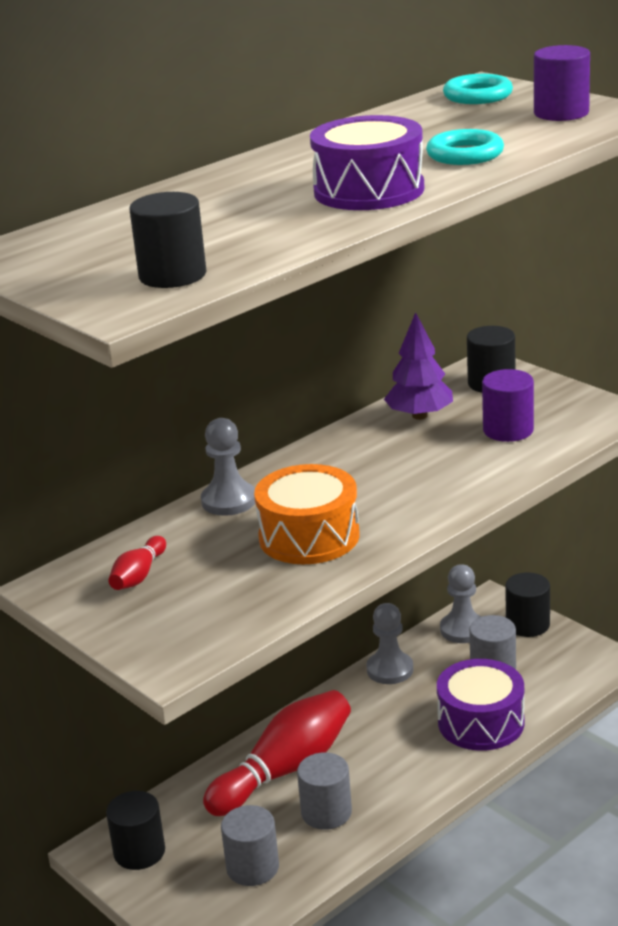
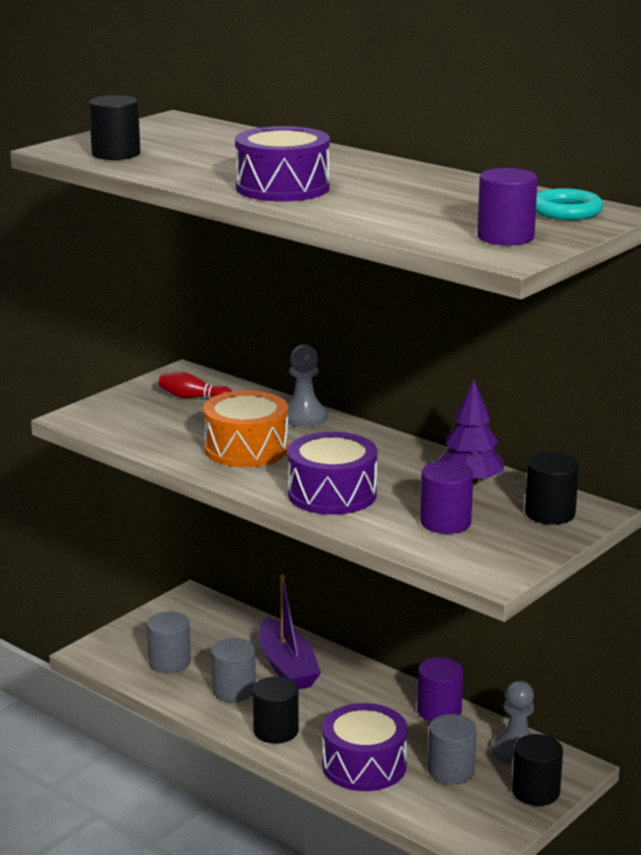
camera: 80 degrees right, 5 degrees down
black cylinder [106,791,165,870] -> black cylinder moved to [253,676,299,744]
red bowling pin [203,690,351,816] -> purple boat [259,575,321,690]
grey pawn [366,603,413,684] -> purple cylinder [417,657,463,722]
turquoise ring [426,129,504,165] -> none
none -> purple drum [287,432,377,515]

